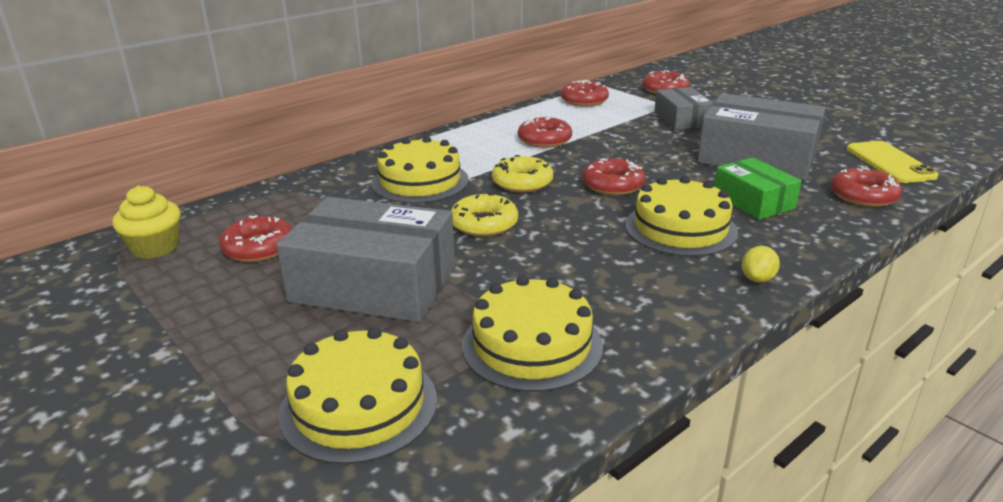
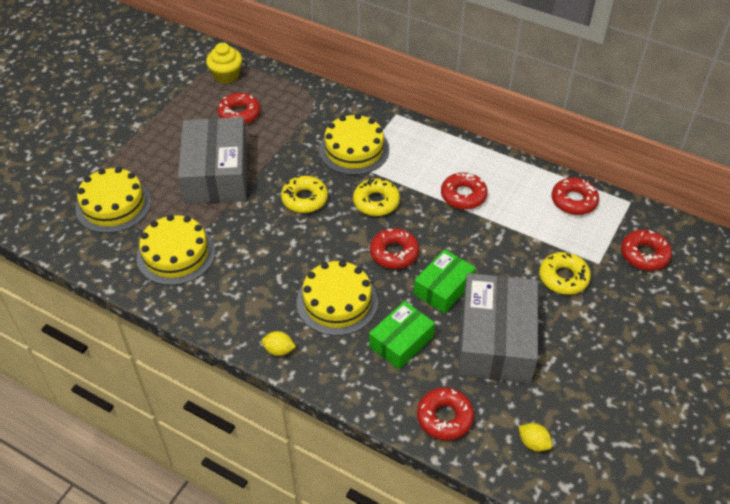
camera: 70 degrees right, 20 degrees up
grey box [654,87,713,130] -> yellow donut [539,252,591,295]
yellow phone [847,141,938,183] -> yellow lemon [518,423,552,451]
none -> green box [414,249,476,314]

